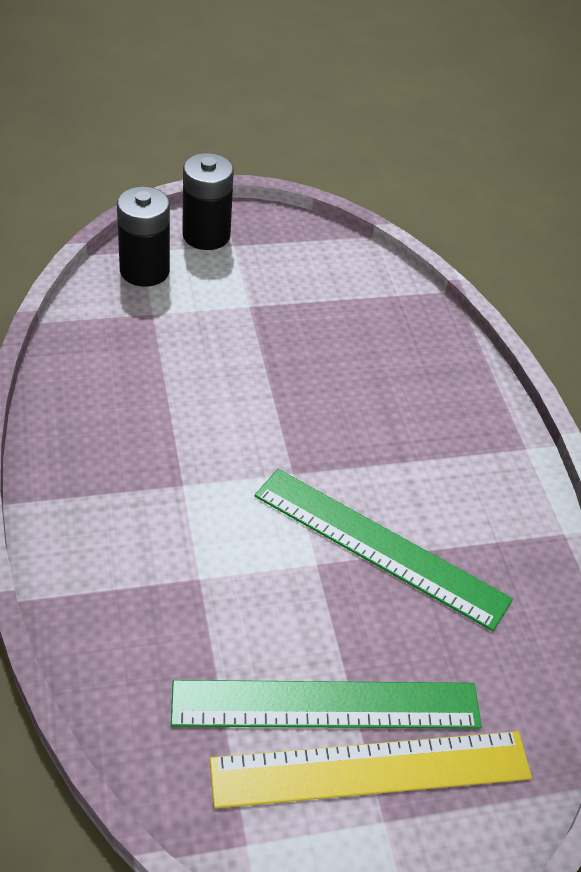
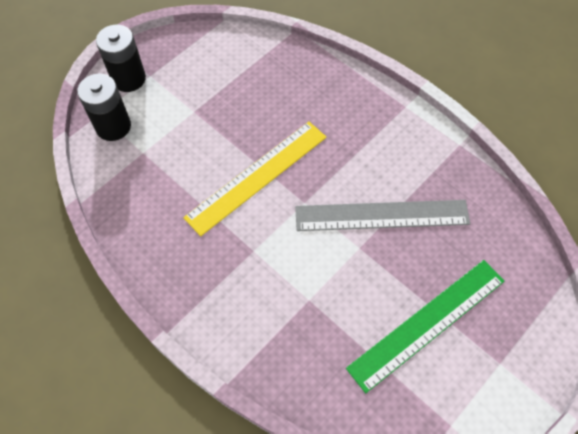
camera: 30 degrees left, 15 degrees up
yellow ruler [210,731,532,808] -> yellow ruler moved to [183,122,327,236]
green ruler [255,469,513,631] -> grey ruler [295,200,470,231]

